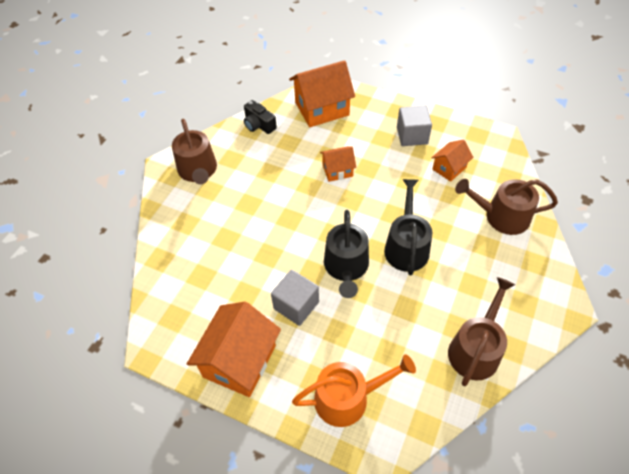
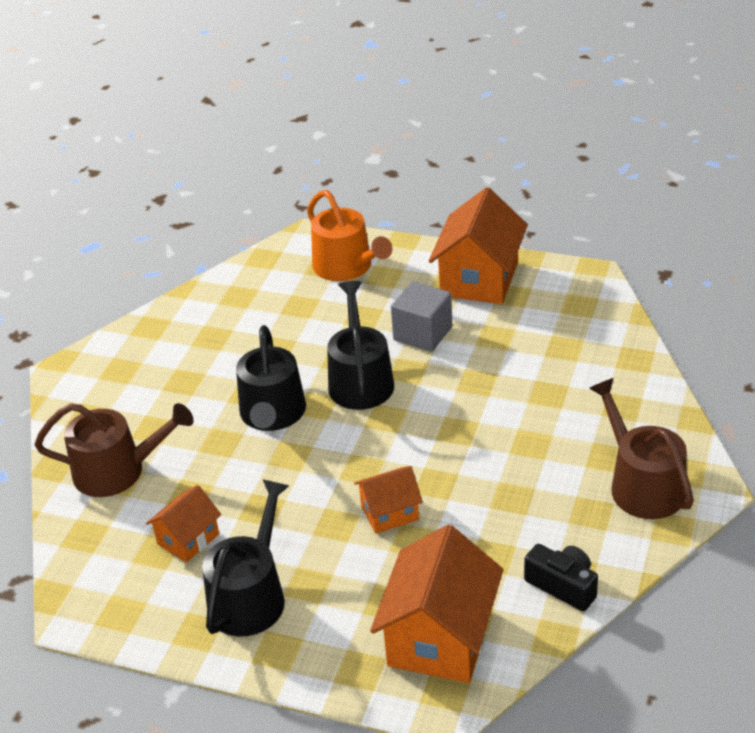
camera: 175 degrees right, 15 degrees down
orange house [289,60,355,127] -> orange house turned 45 degrees counterclockwise [370,525,503,683]
orange watering can [292,354,416,427] -> orange watering can turned 105 degrees counterclockwise [307,190,392,281]
grey cube [397,105,432,146] -> black watering can [202,479,289,636]
brown watering can [448,277,515,386] -> none

